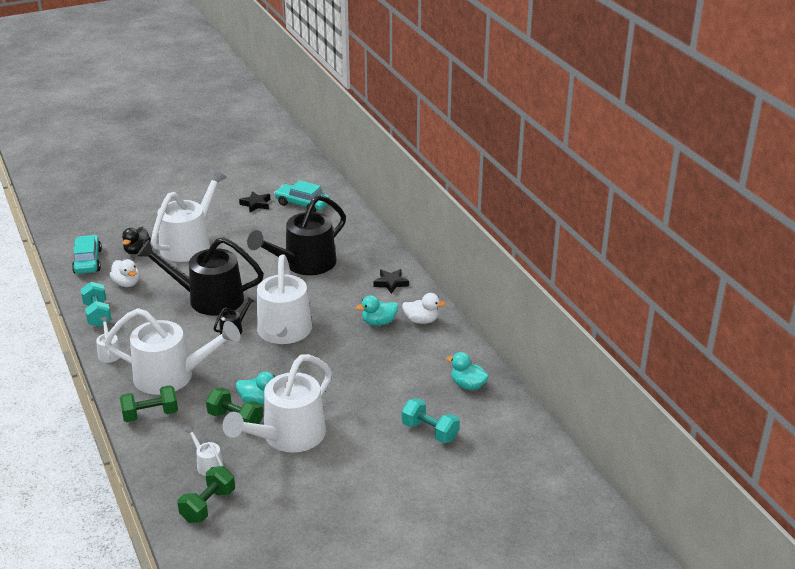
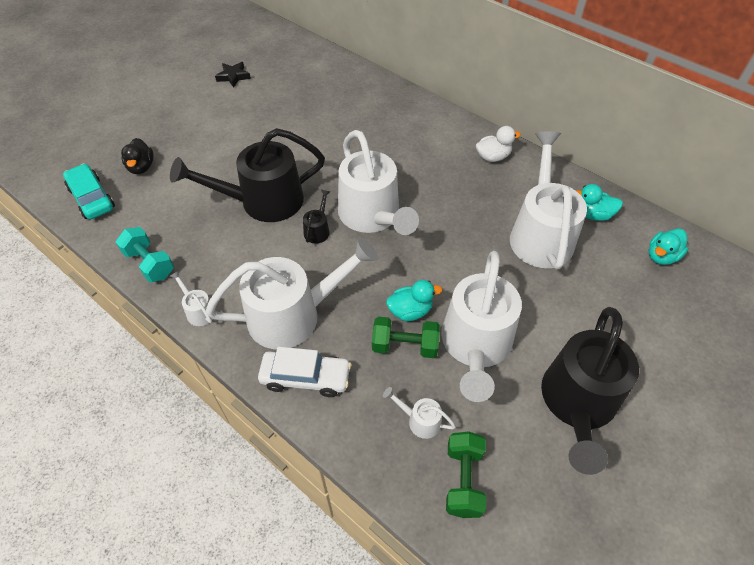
camera: 25 degrees left, 20 degrees up
white duck [110,259,139,287] -> none
green dumbbell [120,385,178,422] -> white car [258,347,351,397]
white watering can [151,169,227,262] -> white watering can moved to [510,131,587,269]
black watering can [247,195,346,275] -> black watering can moved to [541,307,639,475]
turquoise car [274,180,330,212] -> none
turquoise duck [356,295,398,326] -> turquoise duck moved to [648,228,689,265]
black star [373,269,409,294] -> none
turquoise dumbbell [402,398,460,443] -> none

